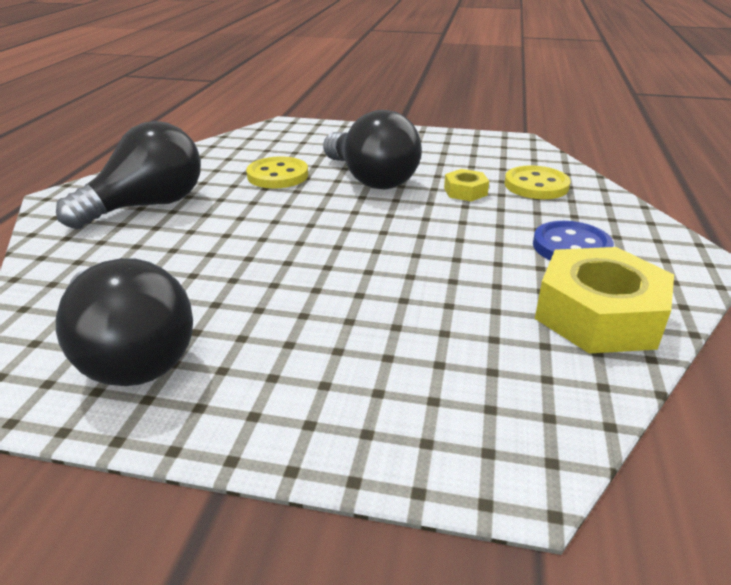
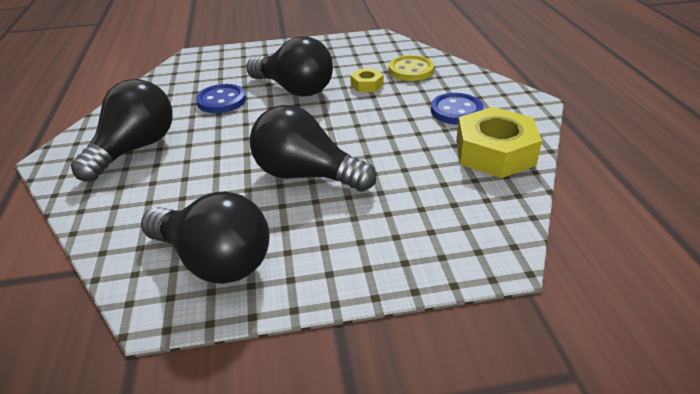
camera: 20 degrees left, 5 degrees up
yellow button [246,156,308,189] -> blue button [196,84,246,113]
none -> black light bulb [249,105,376,192]

